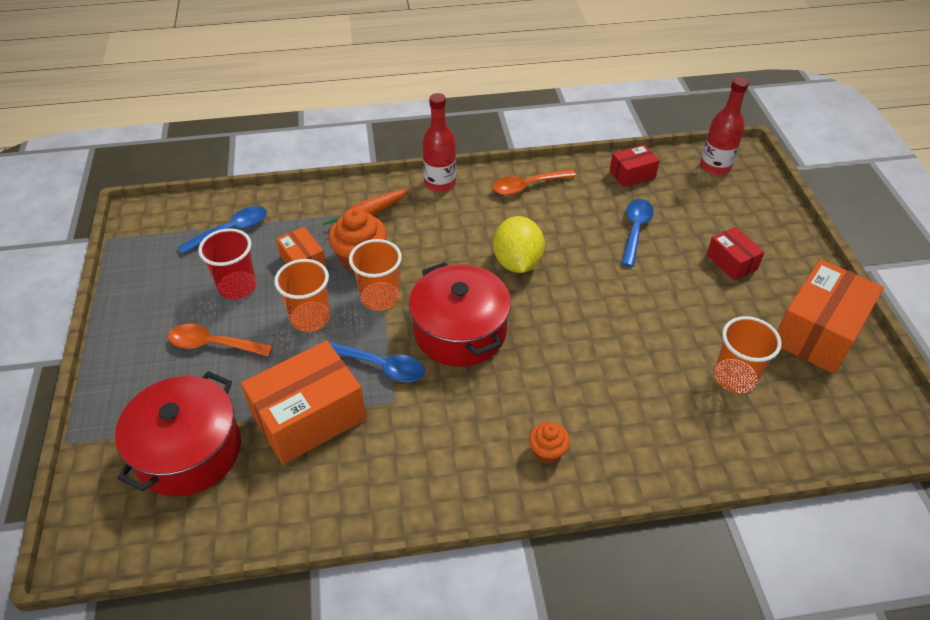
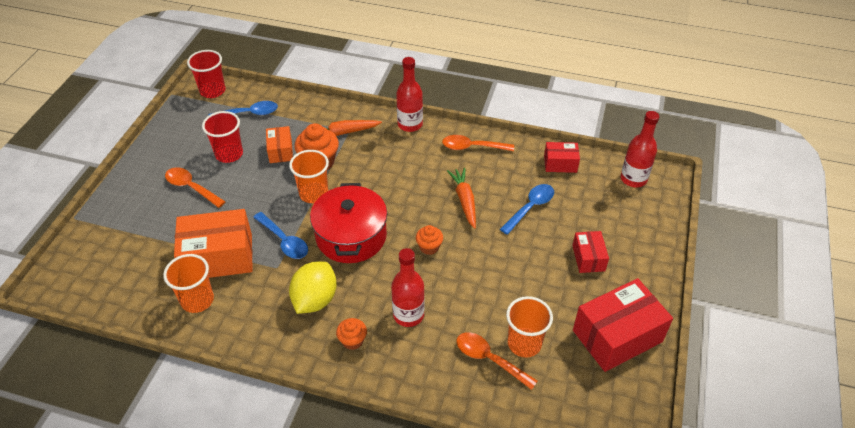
camera: 25 degrees right, 0 degrees up
red pot [115,371,241,496] -> none
orange cup [274,259,330,332] -> orange cup moved to [163,254,214,313]
yellow lemon [493,216,545,273] -> yellow lemon moved to [289,261,337,314]
orange box [777,259,884,374] -> red box [573,278,673,372]
none -> red cup [187,50,226,98]
none -> red bottle [391,248,425,327]
none -> orange cupcake [416,225,443,255]
none -> orange carrot [447,168,476,229]
none -> orange spoon [457,332,538,390]

